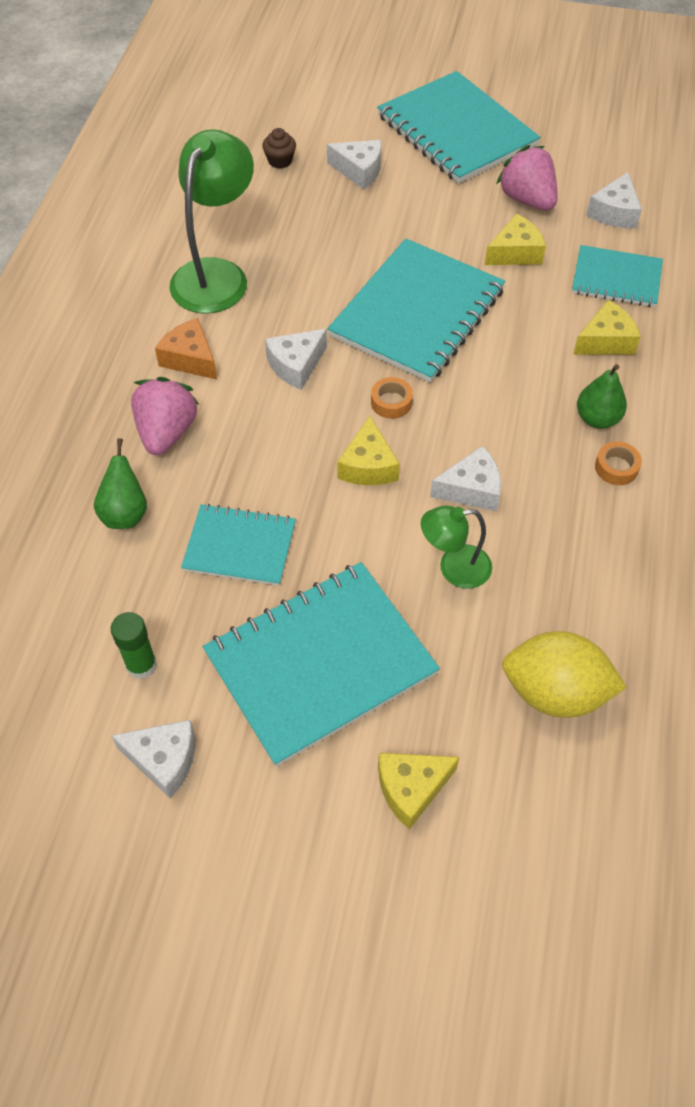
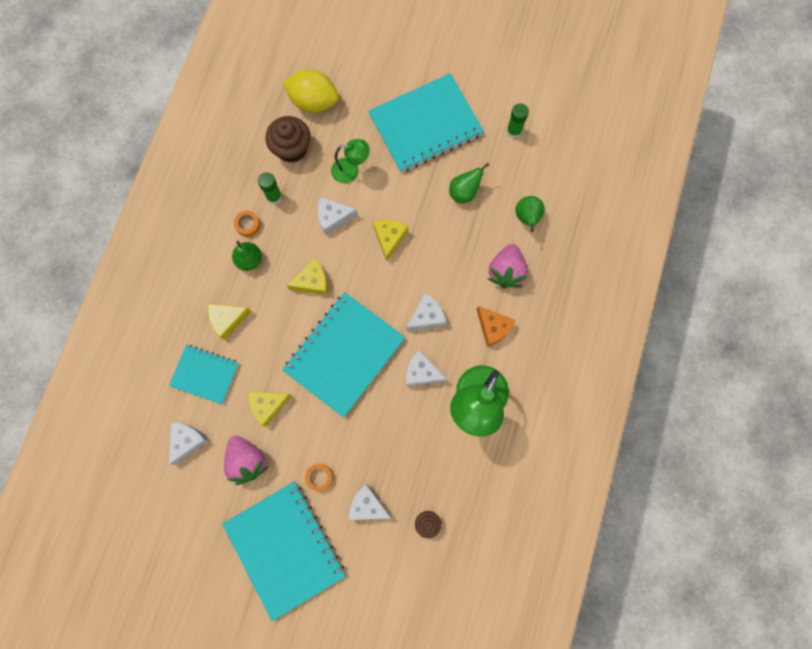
camera: 175 degrees left, 20 degrees up
white cheese [111,720,195,798] -> white cheese moved to [406,350,447,386]
turquoise notebook [181,504,296,586] -> green pear [449,163,489,203]
orange tape [371,377,413,419] -> orange tape moved to [305,464,333,491]
yellow cheese [378,753,460,829] -> yellow cheese moved to [286,258,328,295]
none -> green glue stick [258,172,282,204]
none -> brown cupcake [265,116,311,162]

